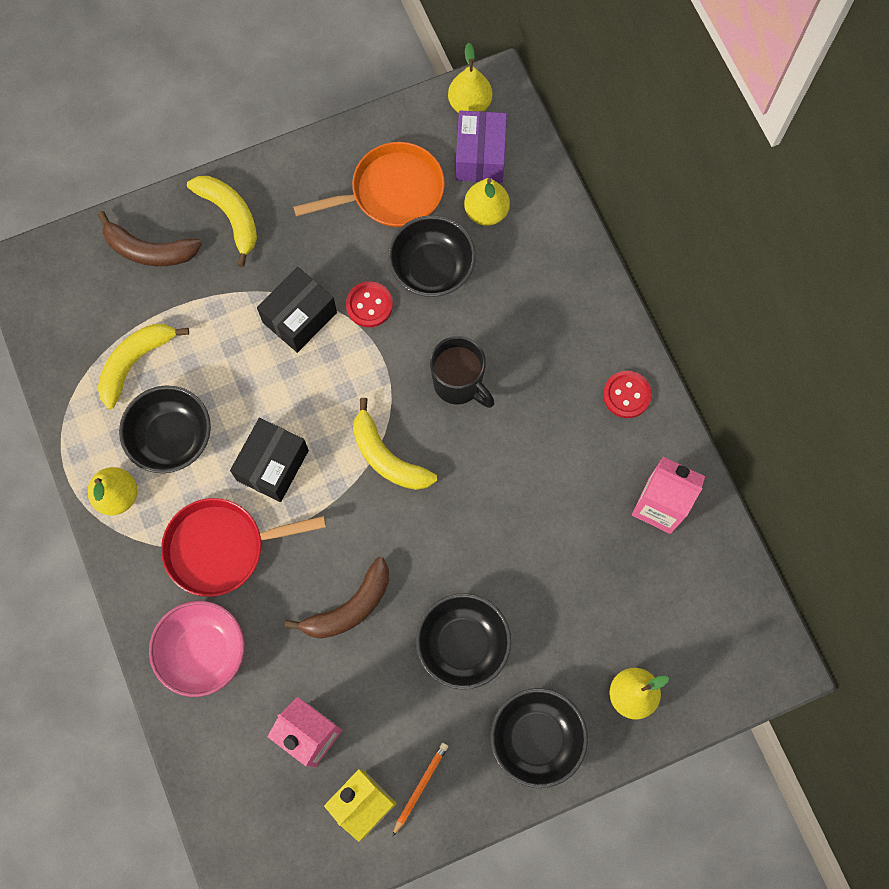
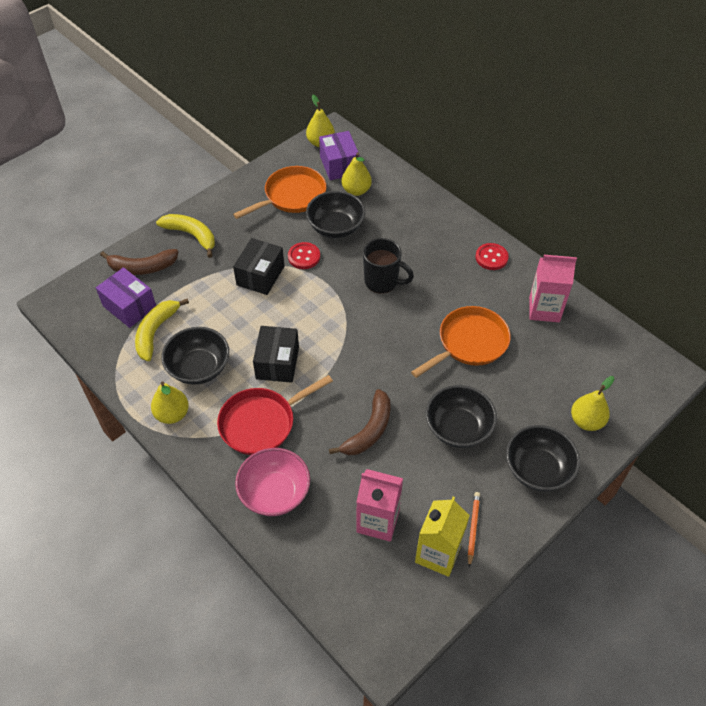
camera: 20 degrees left, 20 degrees down
yellow banana [353,398,437,490] -> none
none -> purple box [96,267,156,328]
none -> orange pan [411,306,511,378]

